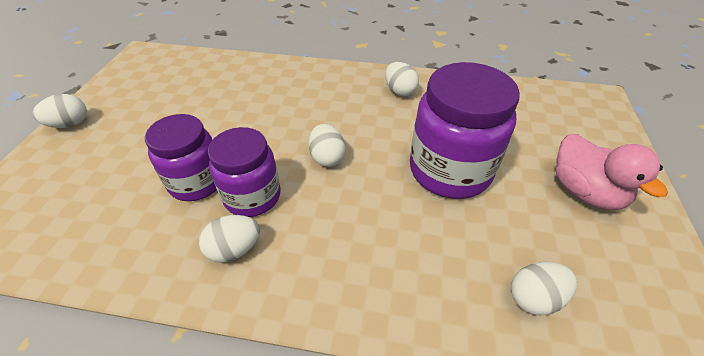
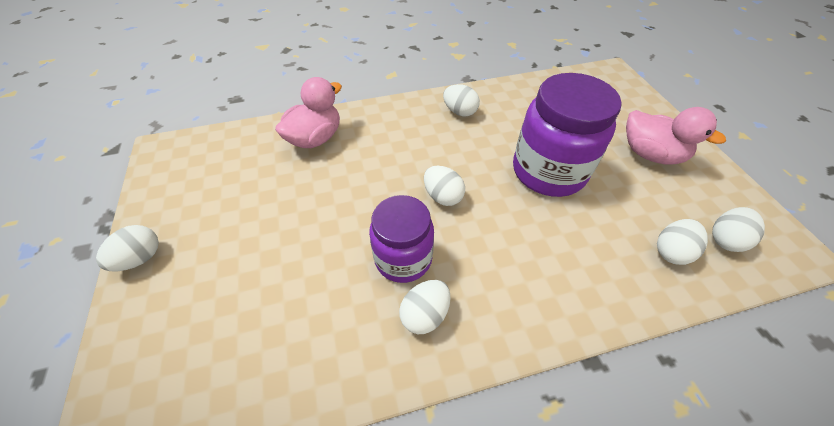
camera: 25 degrees left, 5 degrees up
purple jar [145,114,217,201] -> none
none -> pink duck [275,77,342,148]
none -> white egg [712,207,765,252]

